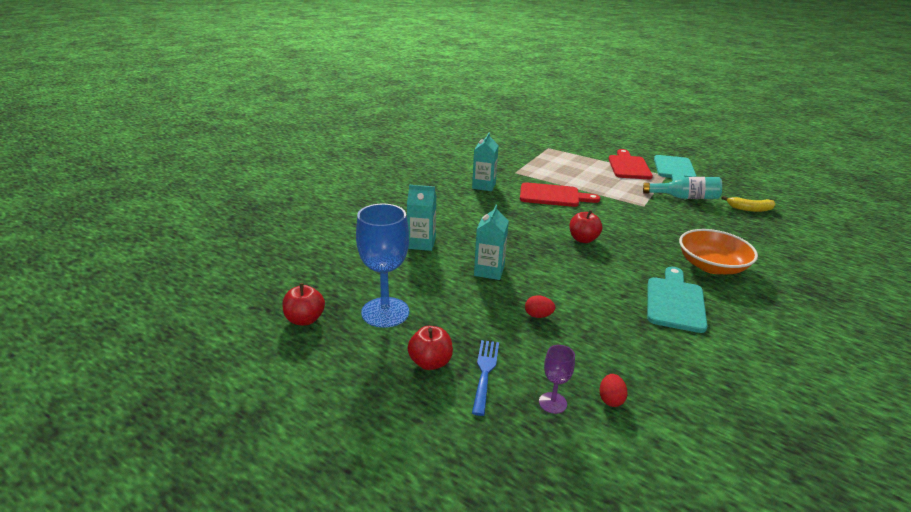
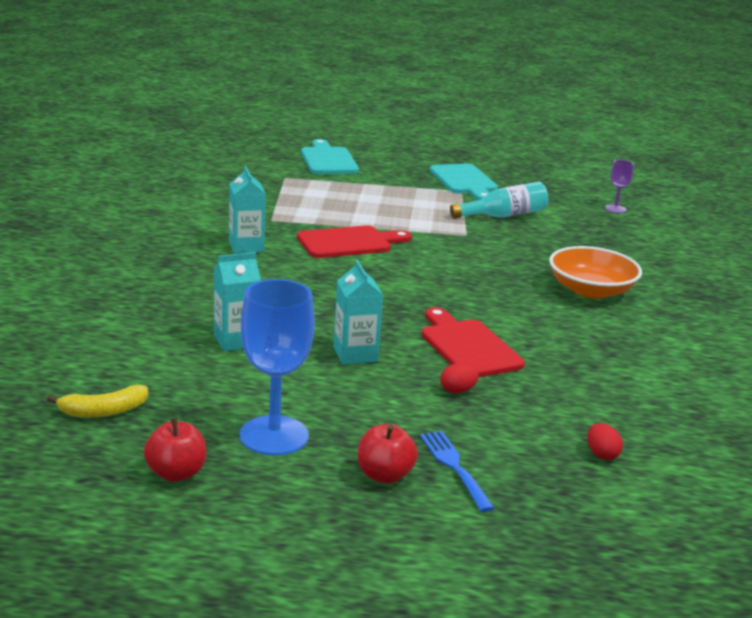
camera: 30 degrees left, 5 degrees down
purple goblet [539,345,575,414] -> purple goblet moved to [605,159,634,213]
red apple [569,210,602,243] -> none
red cutting board [608,149,653,179] -> red cutting board moved to [422,307,525,378]
turquoise cutting board [647,267,707,333] -> turquoise cutting board moved to [301,139,359,174]
yellow banana [722,196,775,212] -> yellow banana moved to [47,385,148,417]

